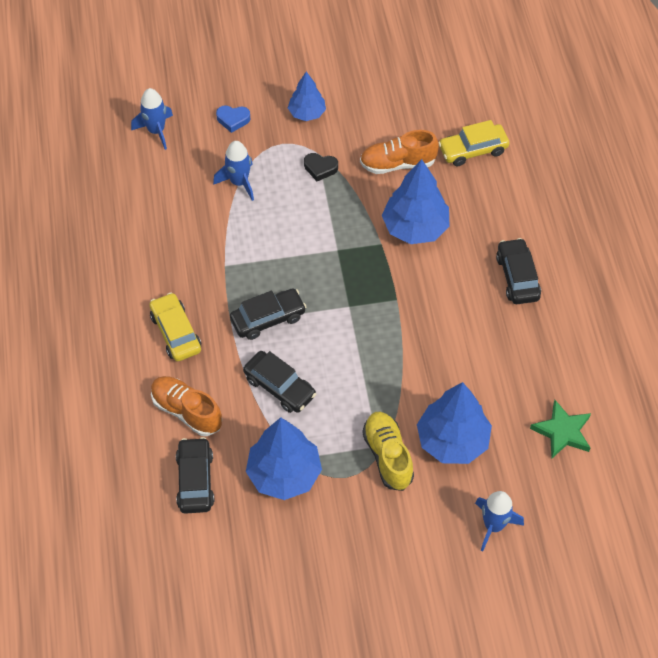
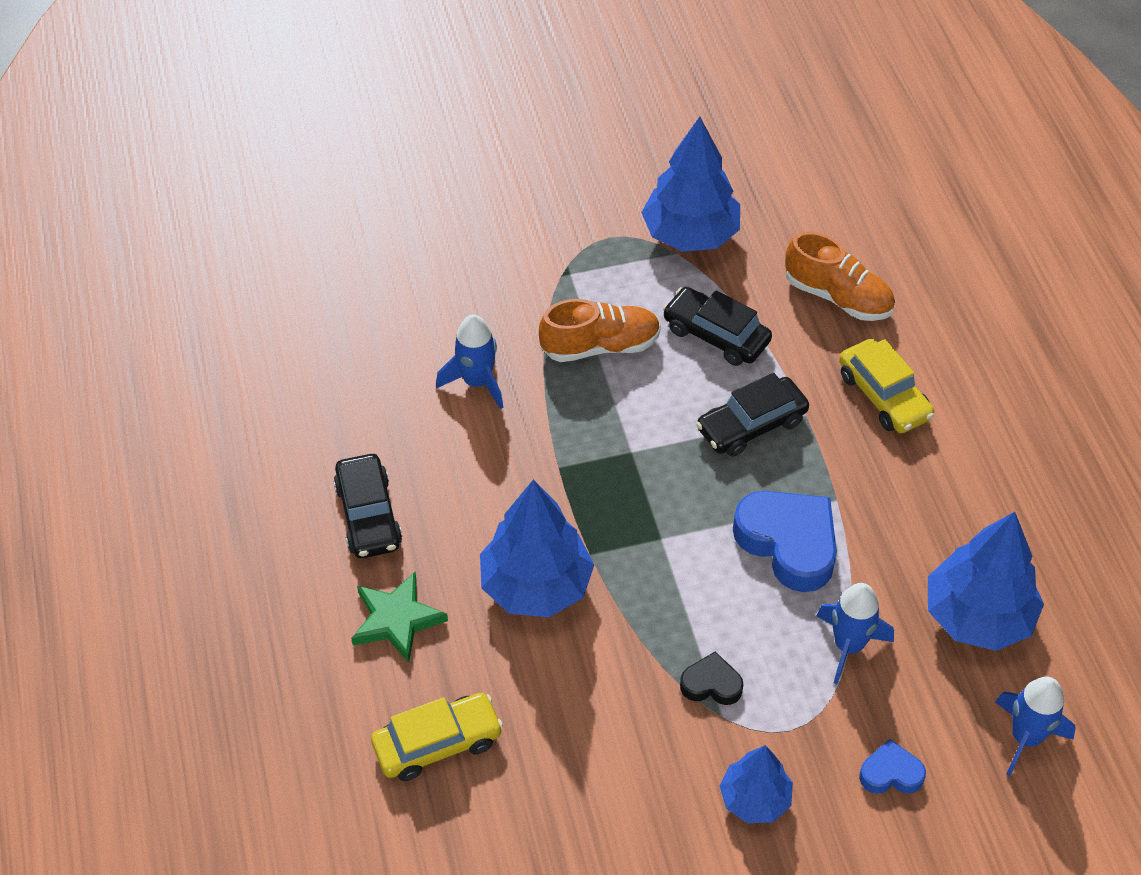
camera: 175 degrees right, 5 degrees down
black car [176,437,214,514] -> none
orange shoe [360,130,439,174] -> orange shoe moved to [539,299,661,362]
yellow shoe [362,412,414,491] -> none
blue tree [417,382,492,464] -> blue tree moved to [928,512,1044,651]
blue rocket [475,491,524,552] -> blue rocket moved to [436,315,503,409]
green star [530,400,591,458] -> green star moved to [351,572,448,663]
none -> blue heart [733,491,837,592]

